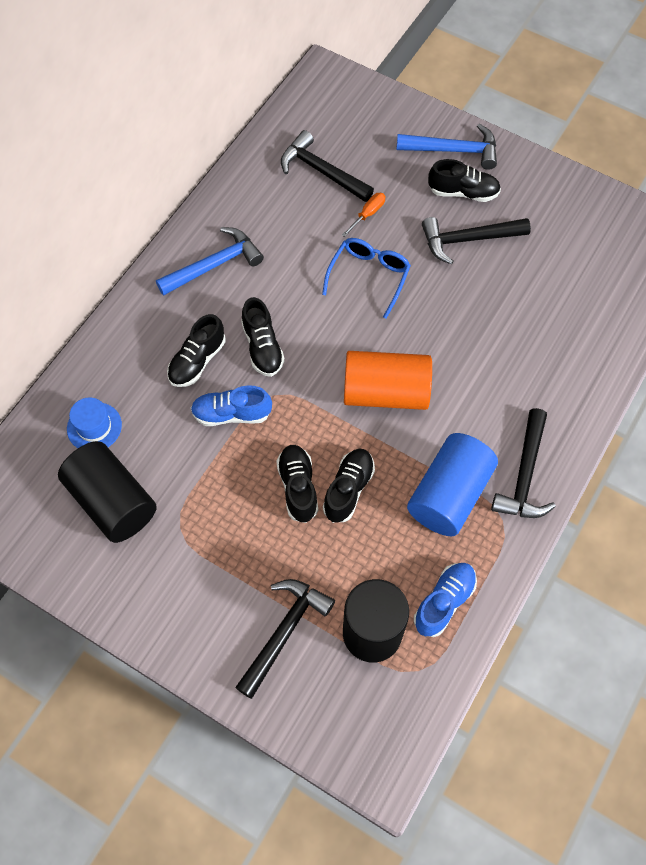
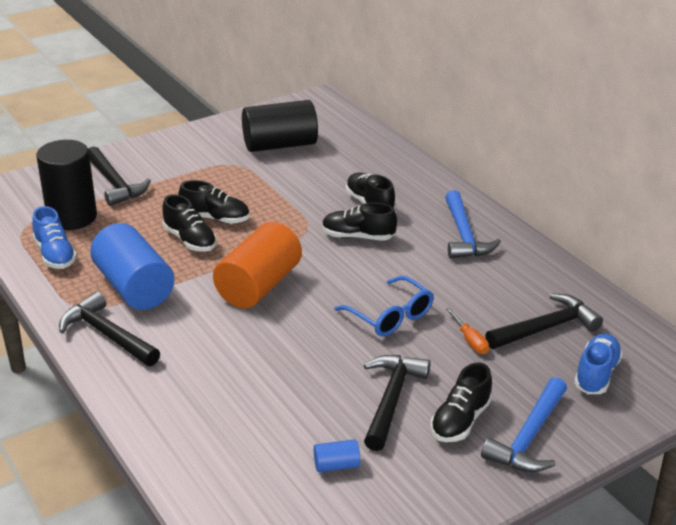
camera: 115 degrees right, 30 degrees down
blue hat [67,397,122,448] -> none
blue shoe [191,385,272,426] -> blue shoe moved to [574,333,623,394]
none -> blue cylinder [314,439,360,472]

